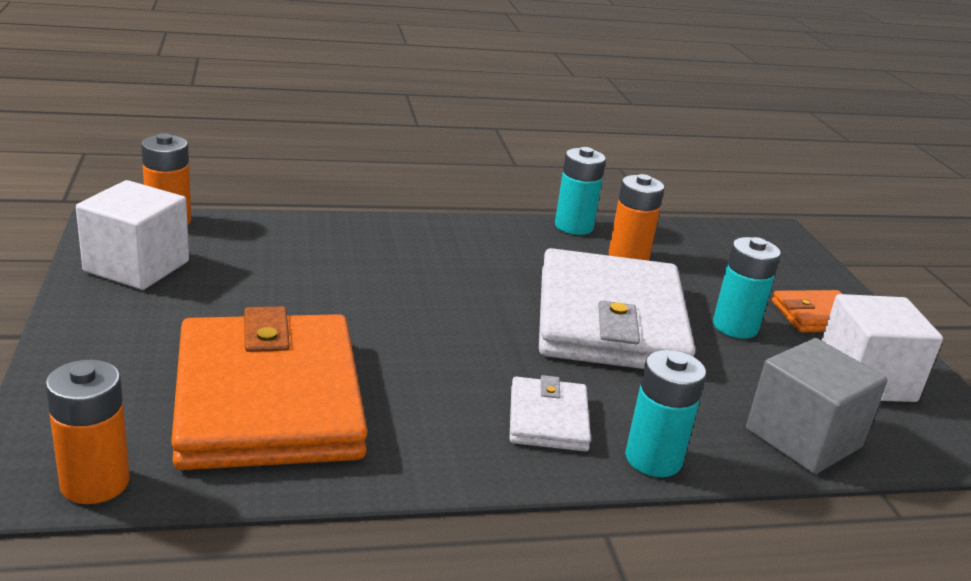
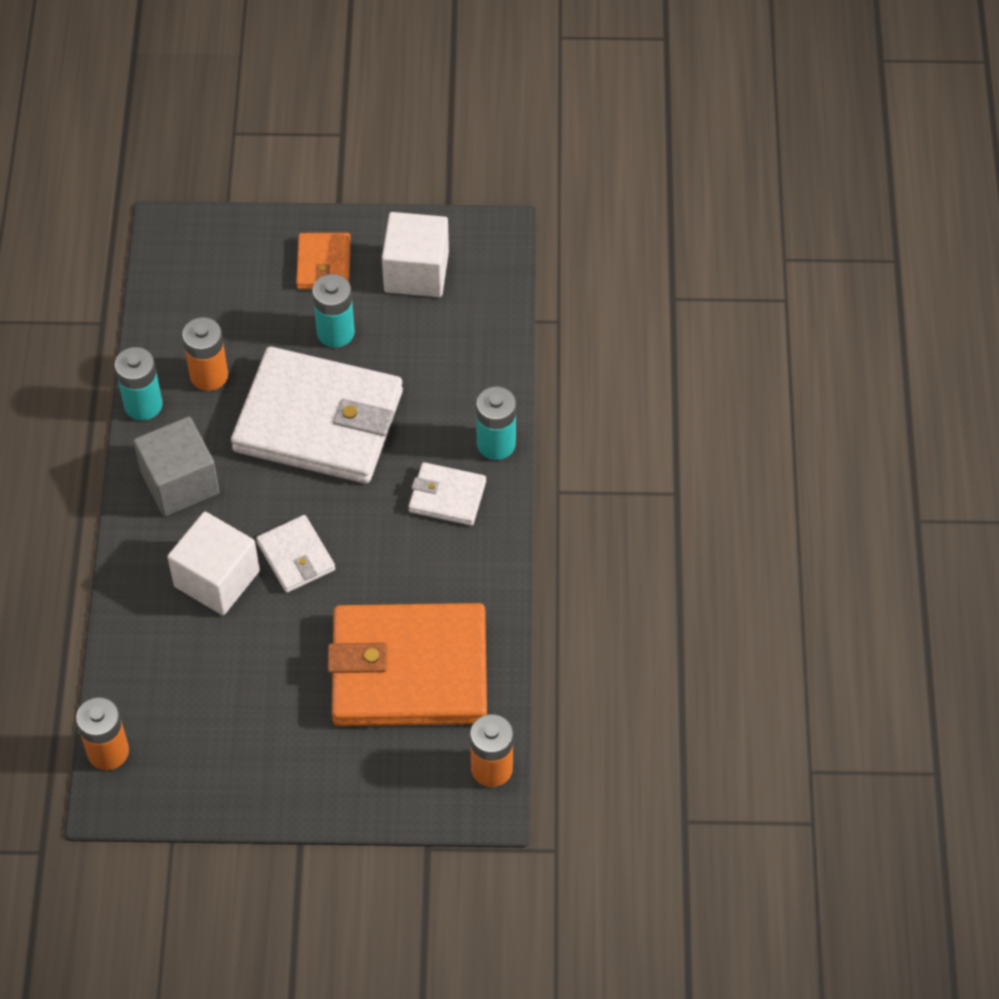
camera: 75 degrees left, 30 degrees up
white cube [76,180,189,290] -> white cube moved to [167,512,260,615]
grey cube [746,338,888,474] -> grey cube moved to [134,417,220,516]
none -> white wallet [256,515,335,593]

